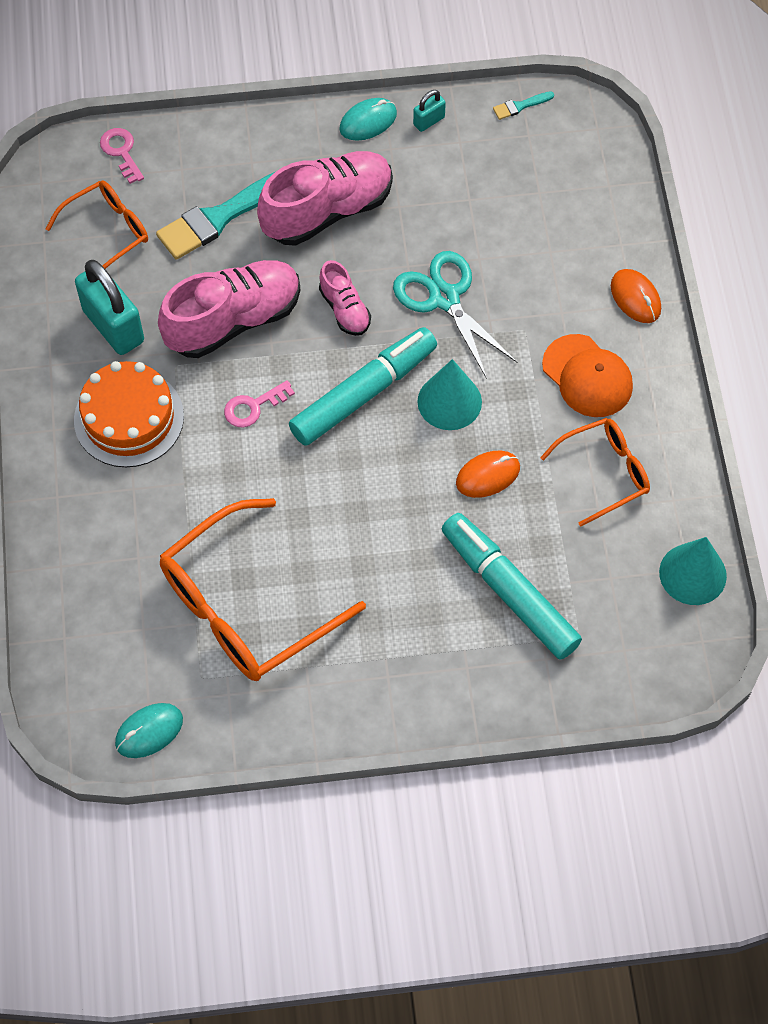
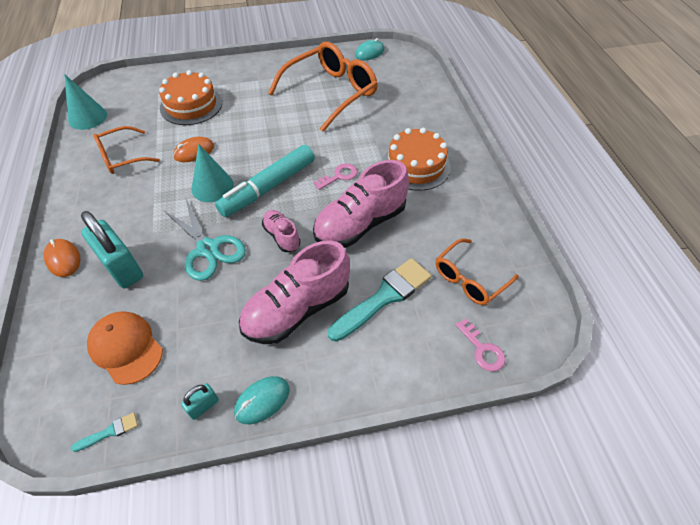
camera: 175 degrees right, 10 degrees down
turquoise padlock [75,260,144,355] -> turquoise padlock moved to [81,211,143,288]
turquoise marker [442,513,582,659] -> orange cake [159,70,222,125]
orange cap [542,334,633,417] -> orange cap moved to [87,311,163,385]

